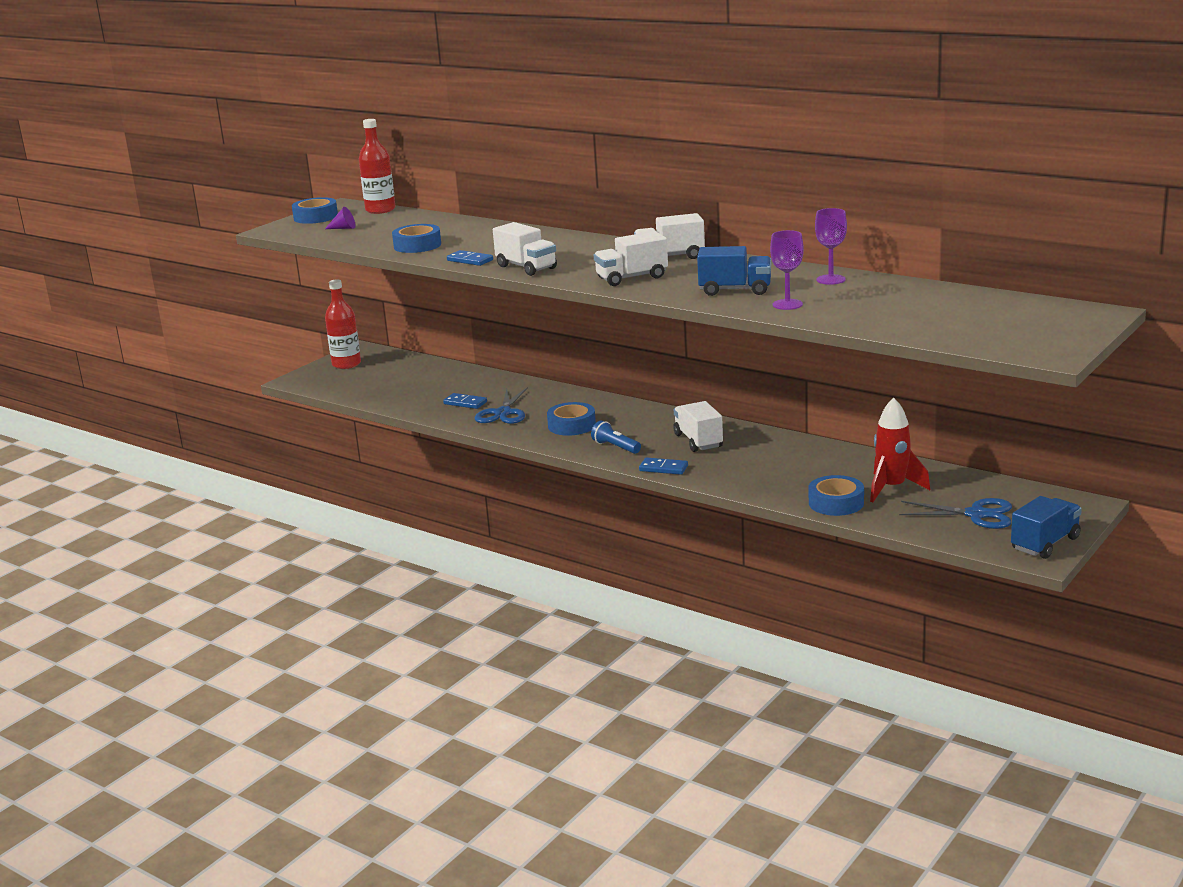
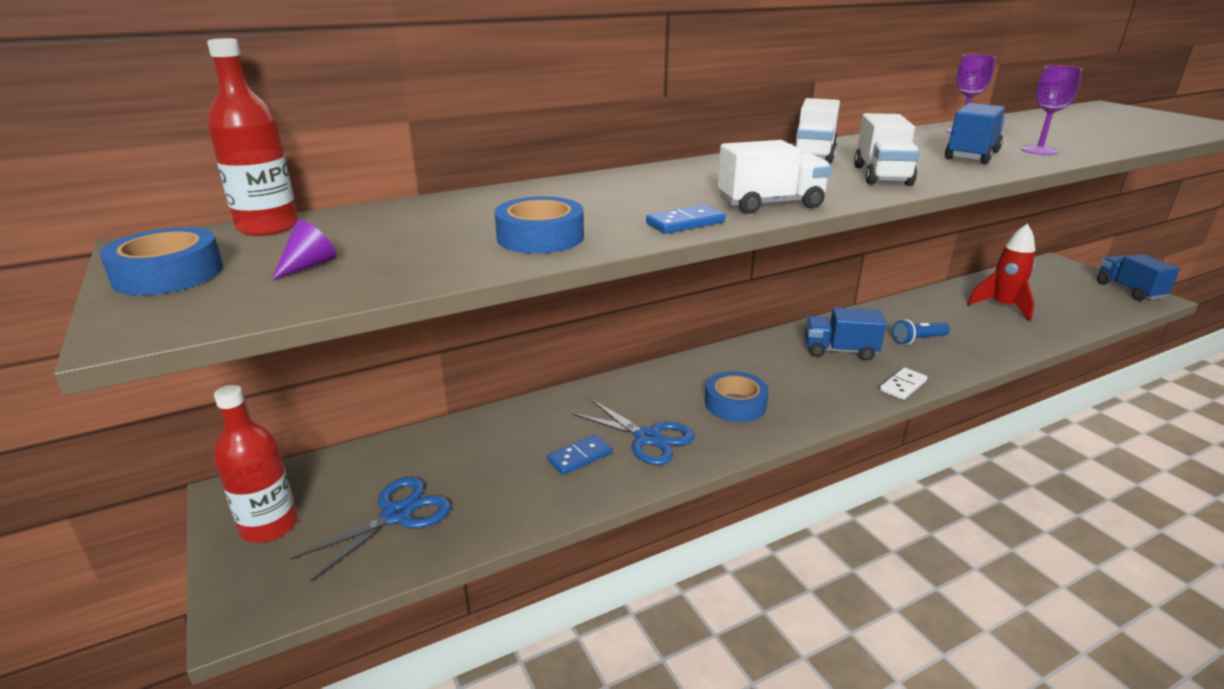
camera: 65 degrees left, 5 degrees up
blue flashlight [591,420,641,454] -> blue flashlight moved to [892,319,950,345]
blue domino [639,457,688,475] -> white domino [880,367,927,400]
white truck [673,401,723,452] -> blue truck [805,308,886,361]
blue tape [809,475,864,516] -> none
blue scissors [899,498,1012,529] -> blue scissors moved to [290,476,451,582]

